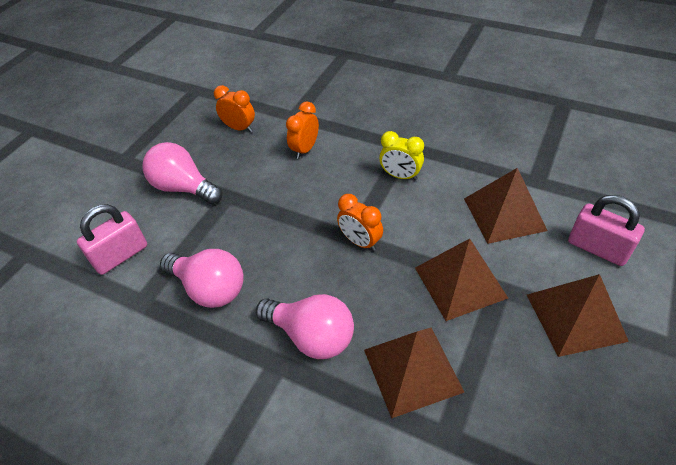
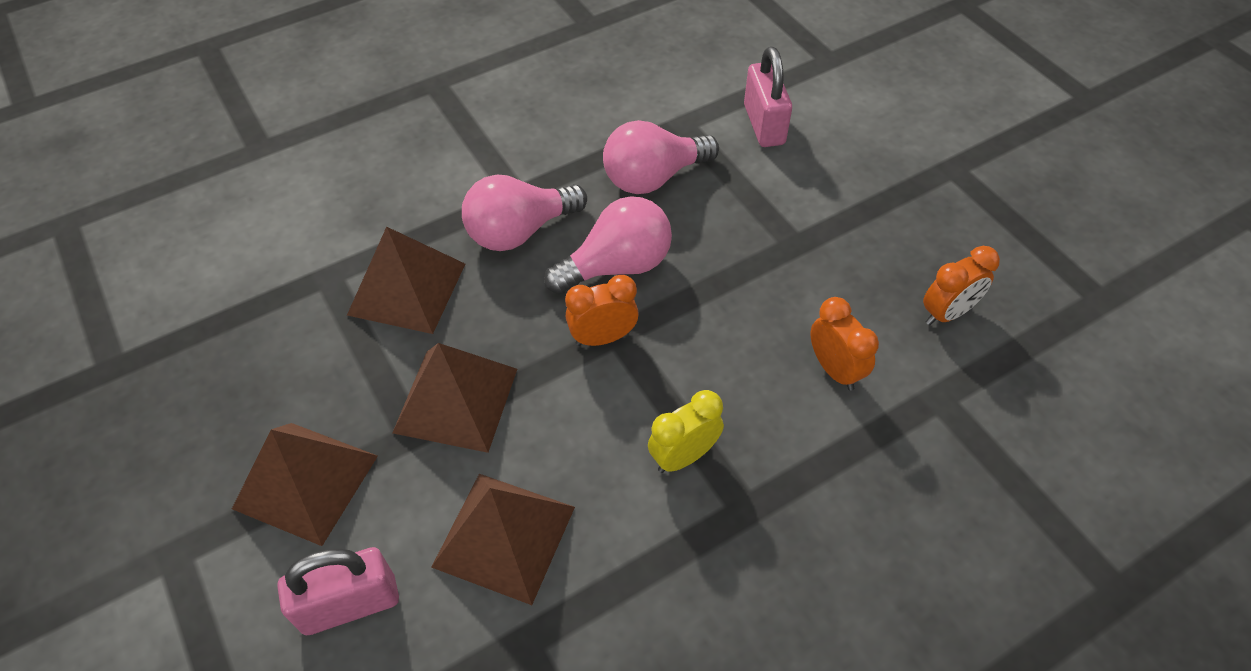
camera: 120 degrees right, 5 degrees up
pink light bulb [142,142,222,204] -> pink light bulb moved to [544,196,672,294]

